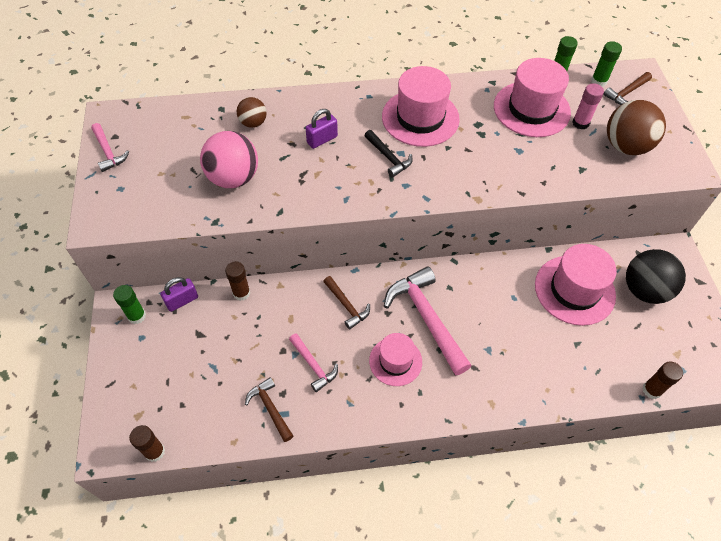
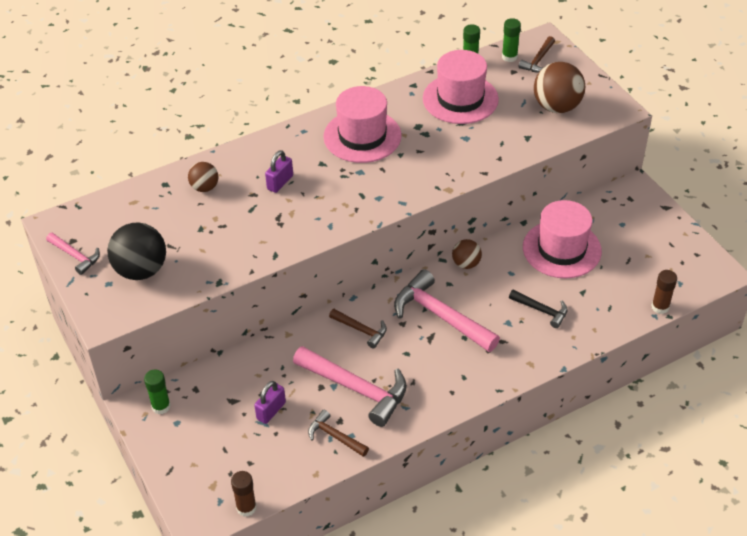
camera: 20 degrees left, 10 degrees down
purple padlock [160,277,198,312] -> purple padlock moved to [254,381,286,424]
pink ball [200,131,258,188] -> none
brown glue stick [225,261,250,301] -> none
pink hammer [289,333,338,392] -> pink hammer [293,346,407,427], size x1.89
black hammer [364,130,413,177] -> black hammer moved to [509,290,568,328]
pink hat [369,333,422,386] -> none
pink glue stick [572,83,604,129] -> none
black ball [626,249,686,304] -> black ball moved to [107,222,166,280]
none -> brown ball [452,239,482,269]

